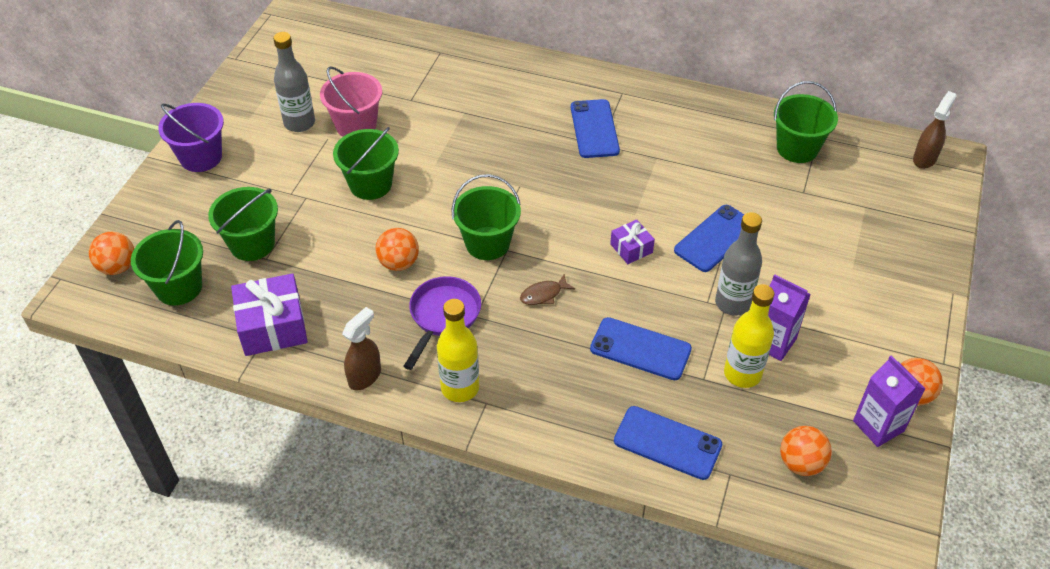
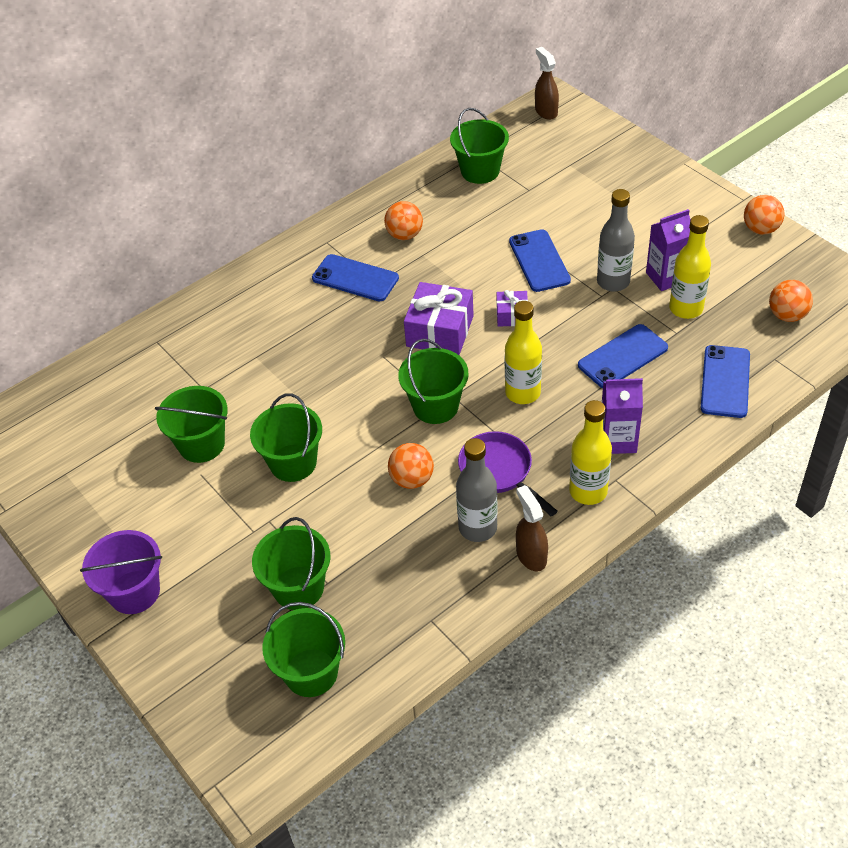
camera: 55 degrees left, 0 degrees up
orange ball [89,232,134,275] -> orange ball moved to [384,201,423,240]
purple gift [231,273,308,356] -> purple gift moved to [404,282,474,355]
grey bottle [273,32,315,132] -> grey bottle moved to [456,438,498,542]
pink bucket [320,66,382,137] -> green bucket [155,386,228,463]
brown fish [520,274,575,305] -> yellow bottle [505,301,542,404]
blue phone [614,406,722,480] -> blue phone turned 45 degrees counterclockwise [701,345,750,418]
purple carton [853,355,926,447] -> purple carton moved to [602,378,643,454]

